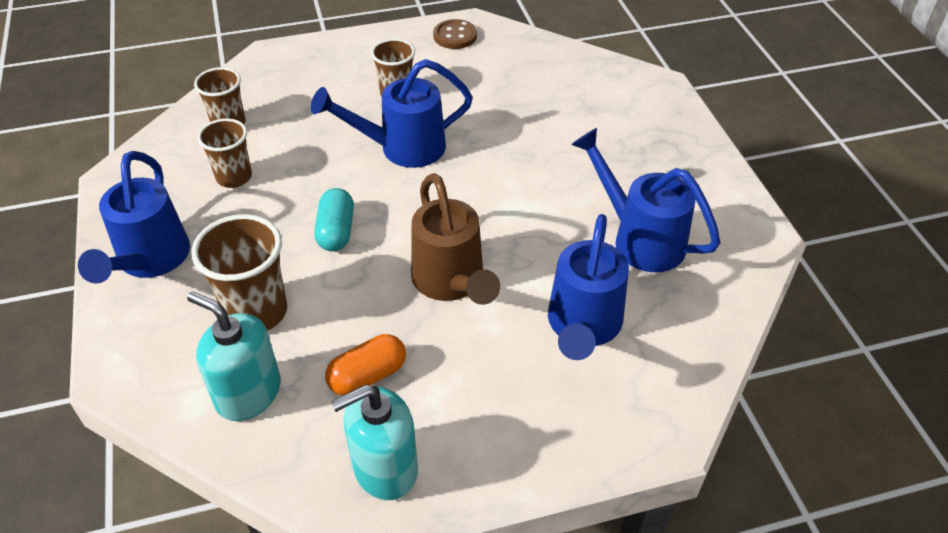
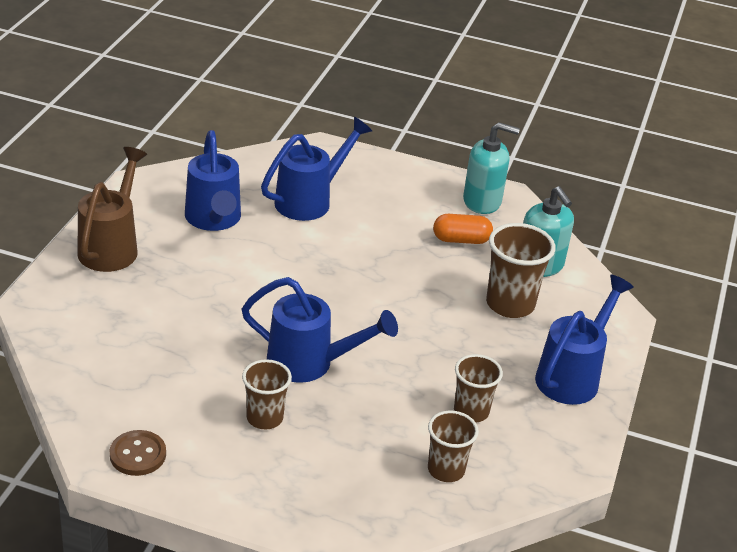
camera: 150 degrees left, 10 degrees down
turquoise capsule [314,188,354,251] -> none
brown watering can [411,173,500,305] -> brown watering can moved to [77,147,147,272]

